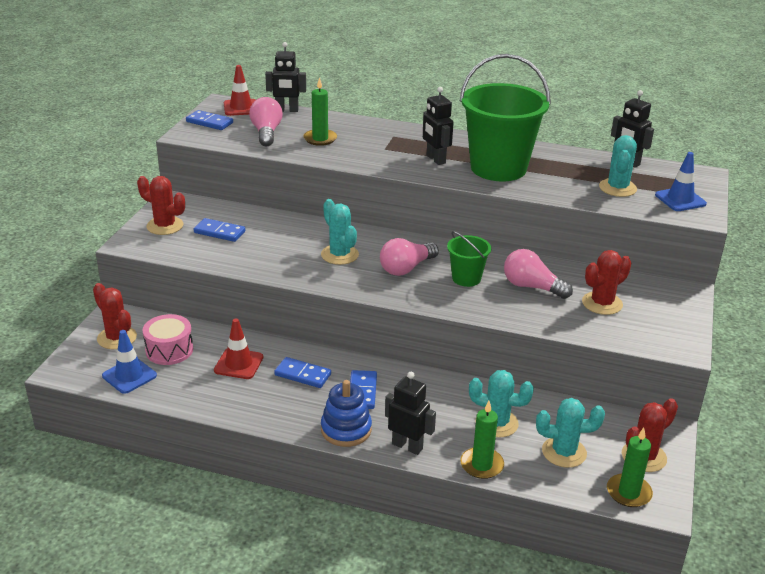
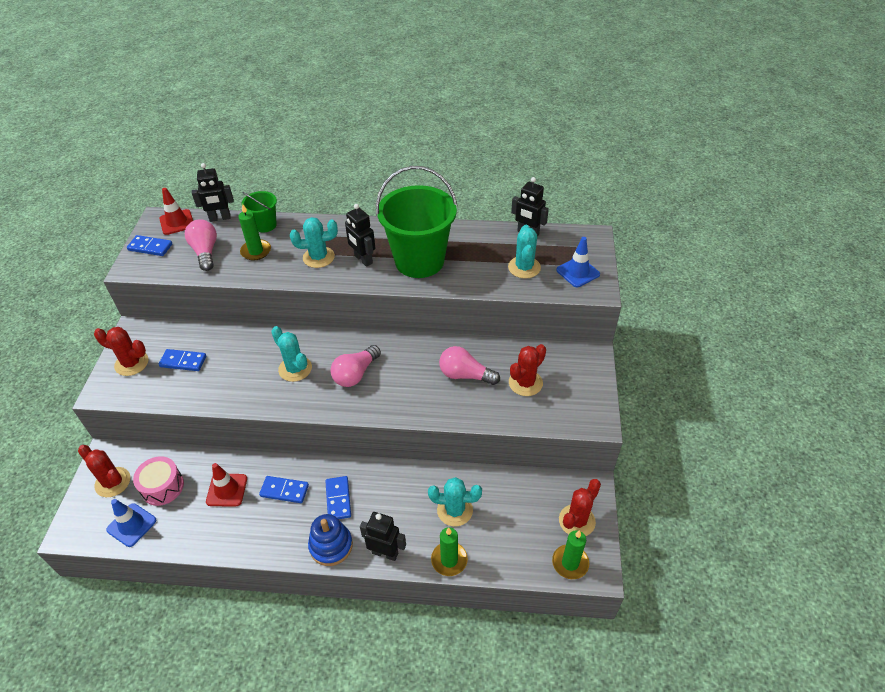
camera: 10 degrees left, 15 degrees up
green bucket [447,231,491,287] -> green bucket moved to [242,191,277,233]
turquoise cactus [536,398,605,468] -> turquoise cactus moved to [290,217,338,268]

